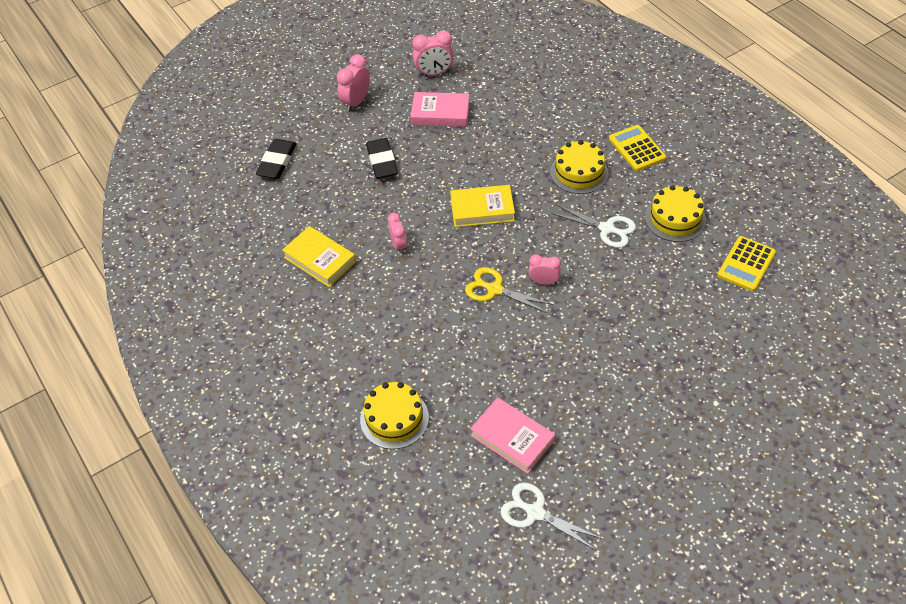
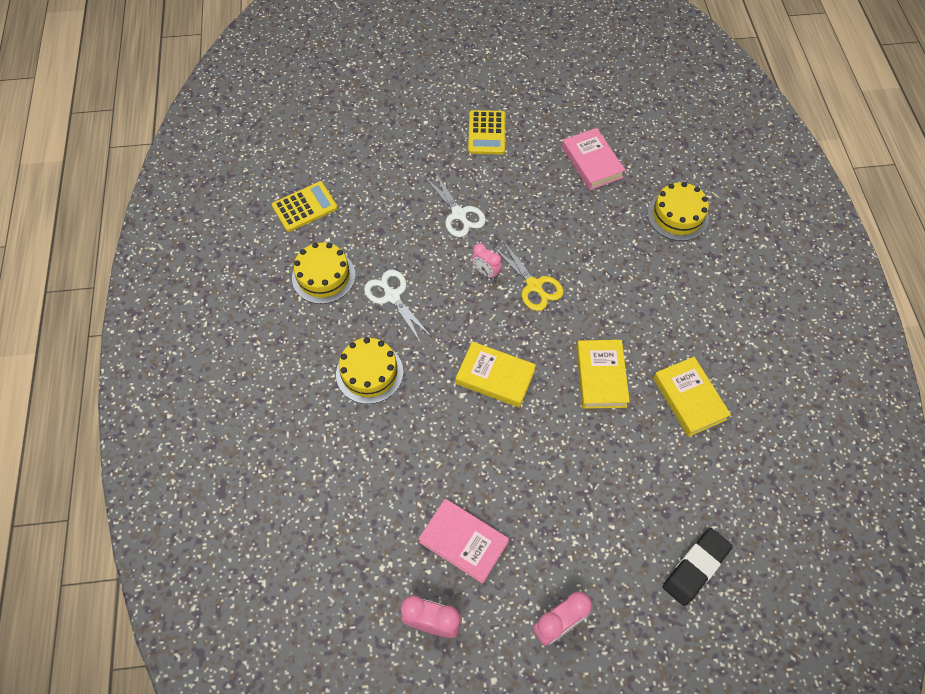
camera: 155 degrees left, 10 degrees up
black eraser [366,138,398,179] -> none
pink clock [388,213,407,254] -> yellow book [576,340,630,409]
white scissors [501,483,603,550] -> white scissors moved to [425,172,486,237]
yellow calculator [609,125,666,171] -> yellow calculator moved to [468,110,505,154]

